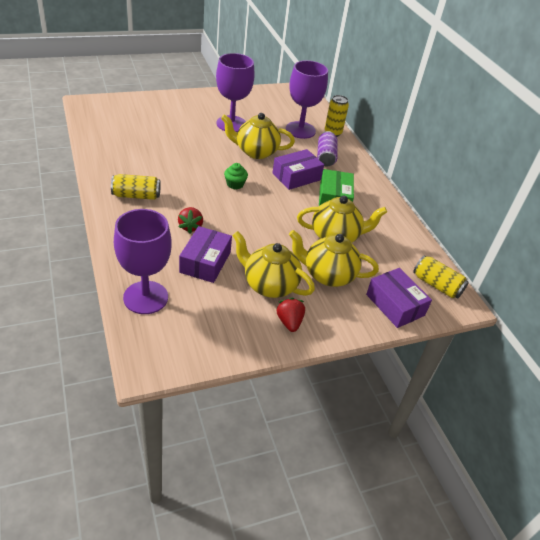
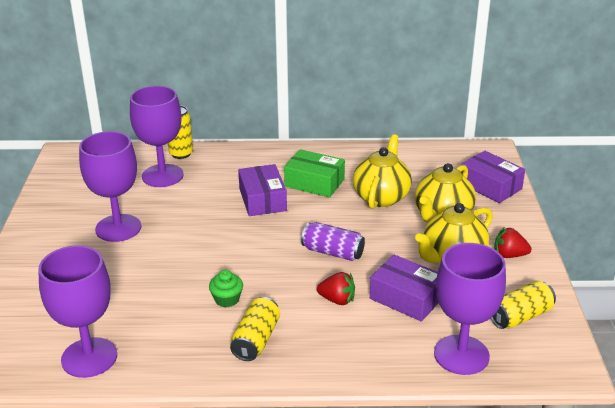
camera: 65 degrees left, 10 degrees down
yellow teapot [221,113,295,159] -> none
green cupcake [224,163,248,189] -> green cupcake moved to [209,270,243,307]
purple can [317,131,338,167] -> purple can moved to [301,222,365,261]
purple box [366,268,432,328] -> purple box turned 60 degrees clockwise [461,151,525,203]
yellow can [413,255,469,298] -> yellow can moved to [491,281,556,329]
none -> purple goblet [38,245,117,378]

